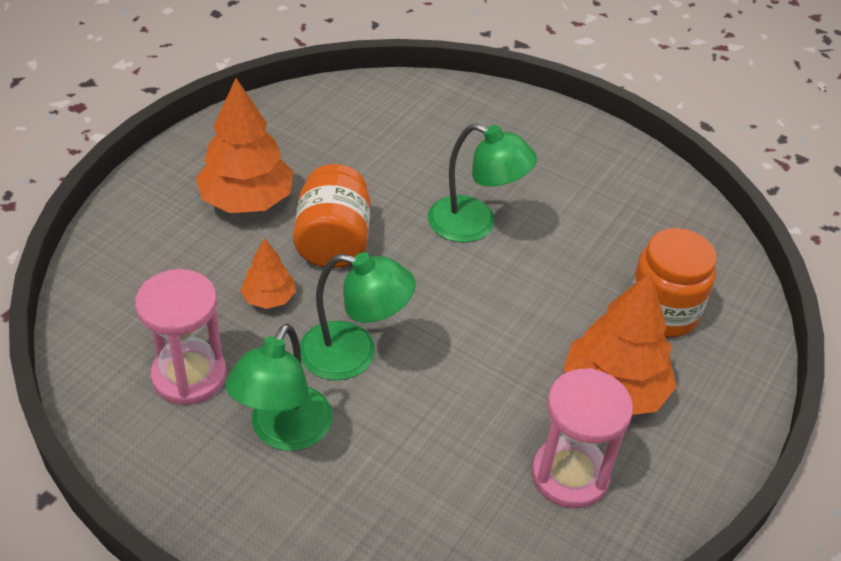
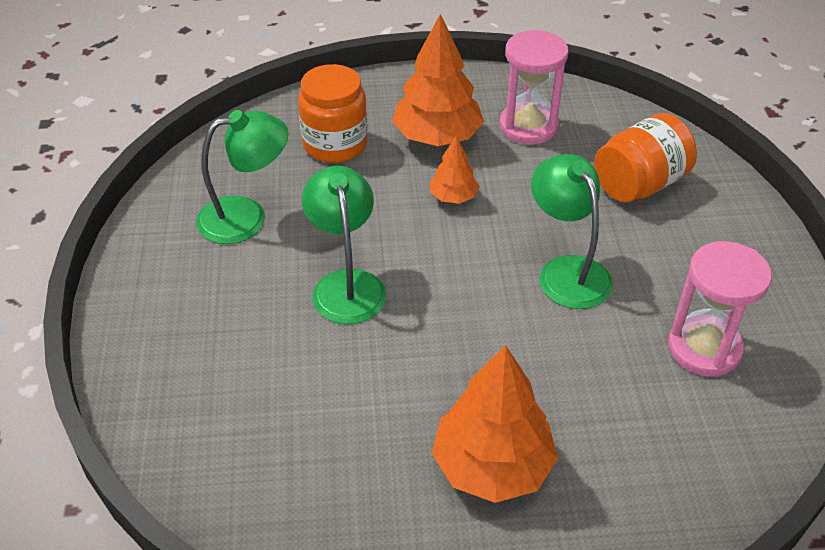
camera: 125 degrees left, 0 degrees up
green lamp [225,324,333,451] -> green lamp moved to [196,110,288,244]
orange tree [241,238,296,309] -> orange tree moved to [430,136,480,204]
orange jar [293,164,370,268] -> orange jar moved to [594,113,697,202]

